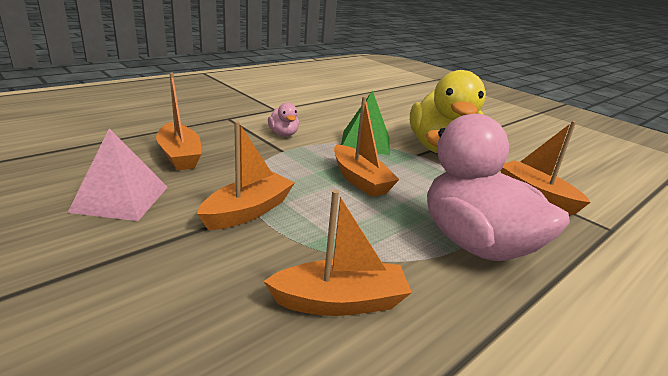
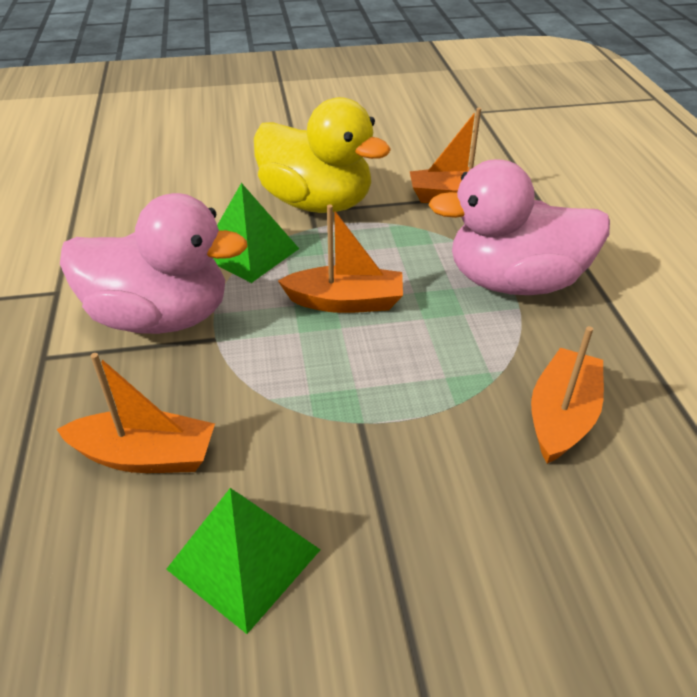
camera: 55 degrees left, 15 degrees up
pink pyramid [67,128,168,221] -> green pyramid [166,488,320,634]
orange boat [197,121,295,230] -> none
pink duck [268,103,299,136] -> pink duck [60,193,248,334], size x2.39

